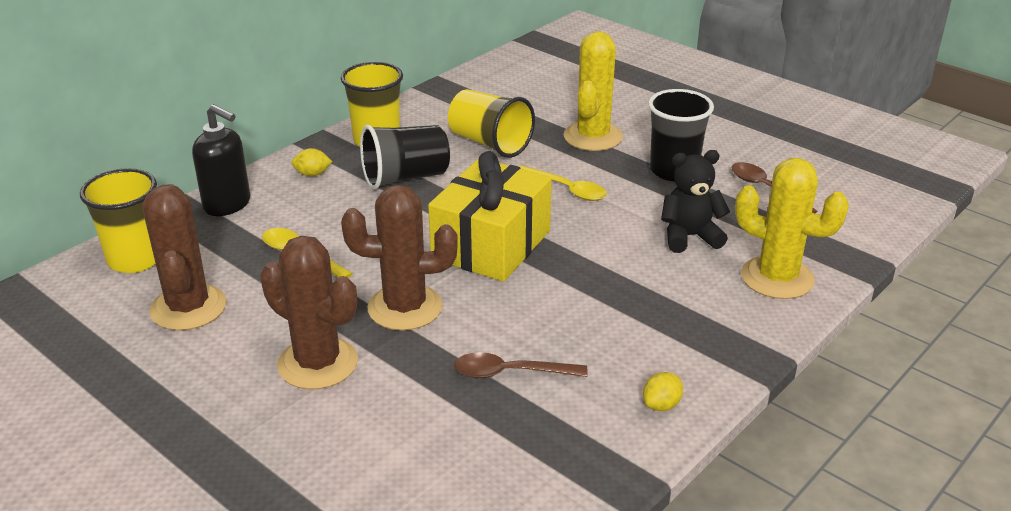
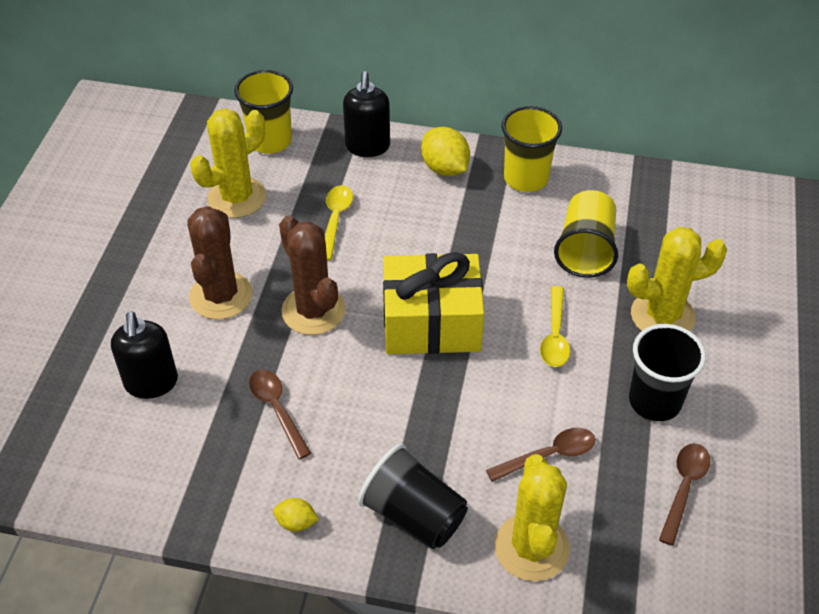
camera: 60 degrees right, 15 degrees up
brown cactus [143,184,227,331] -> yellow cactus [191,108,266,218]
yellow lemon [292,148,332,176] -> yellow lemon [421,127,470,176], size x1.81
black cup [360,125,450,190] -> black cup moved to [358,444,468,549]
black teddy bear [661,150,730,253] -> brown spoon [486,428,595,482]
none -> black soap dispenser [111,311,178,399]

